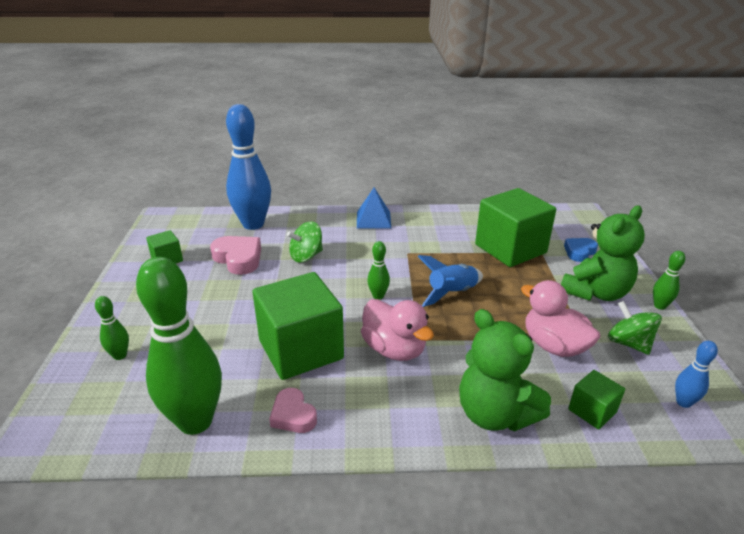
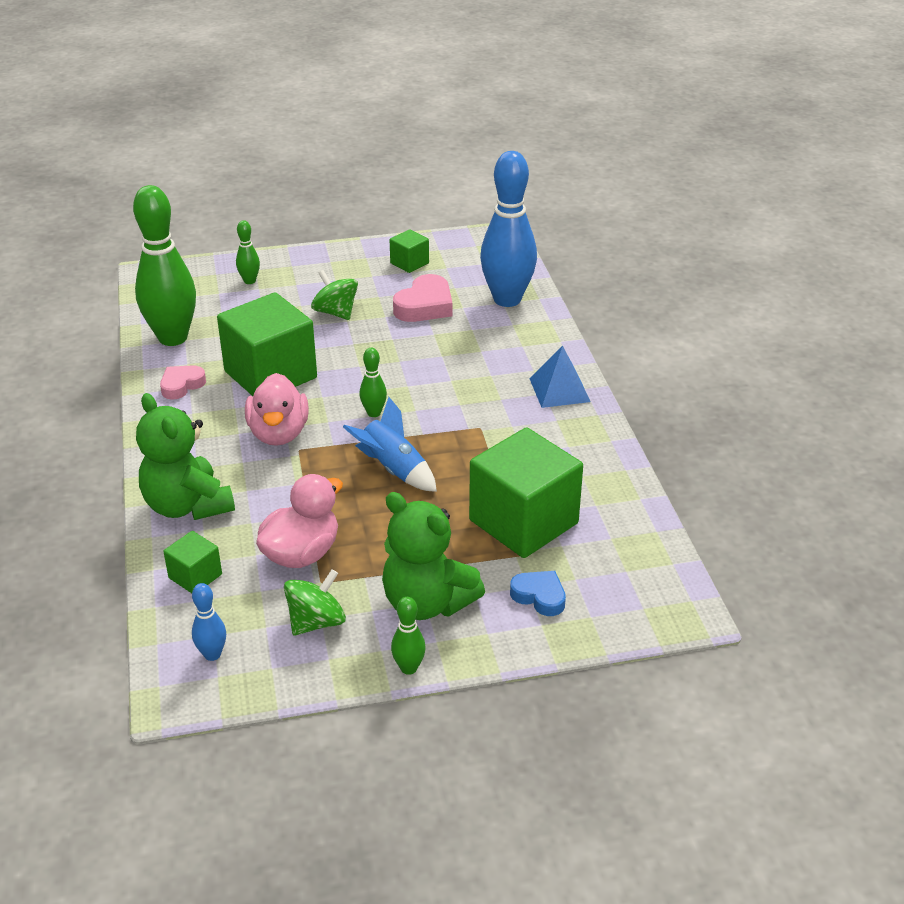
camera: 80 degrees right, 5 degrees up
green spinning top [287,221,323,263] -> green spinning top moved to [311,270,358,320]
pink duck [361,299,434,361] -> pink duck turned 45 degrees counterclockwise [245,373,309,446]
green teddy bear [459,309,551,431] -> green teddy bear turned 75 degrees counterclockwise [136,393,235,520]

